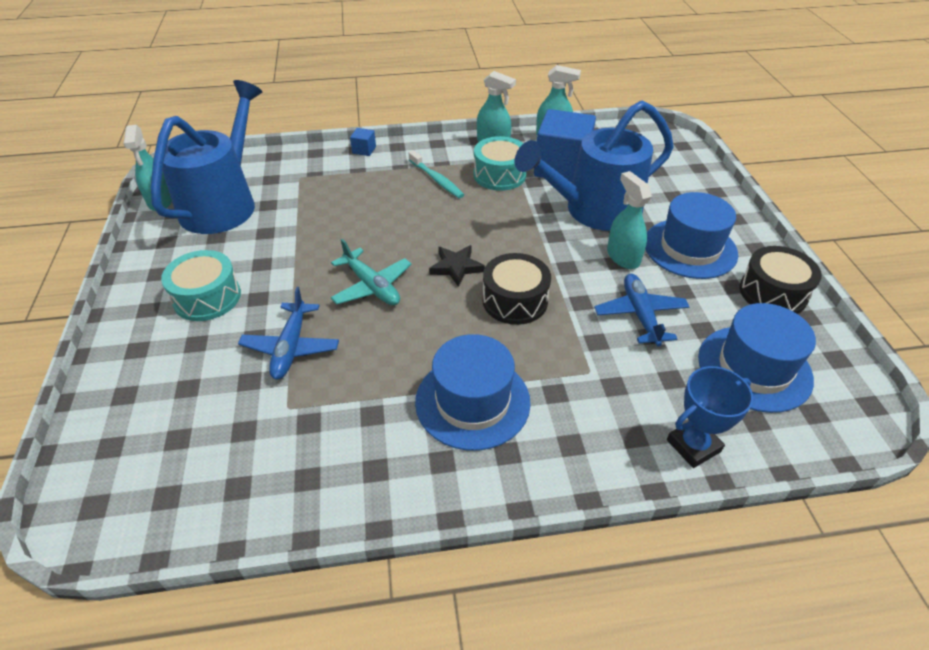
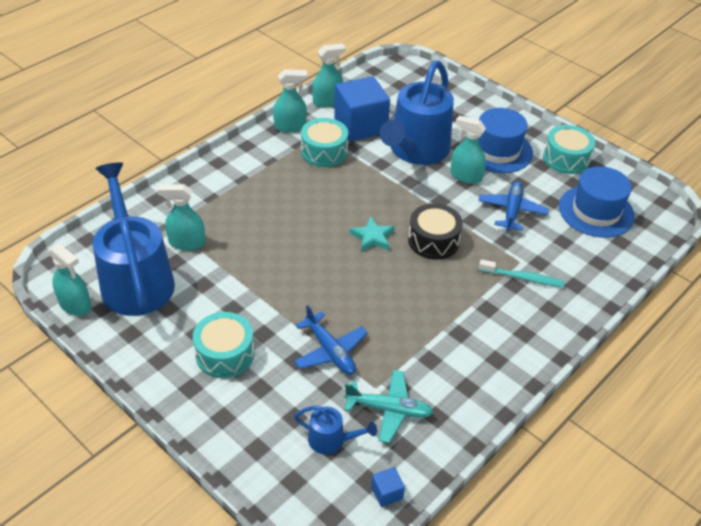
camera: 40 degrees left, 0 degrees up
turquoise plane [330,239,411,305] -> turquoise plane moved to [344,370,434,443]
blue cube [350,128,376,156] -> blue cube moved to [371,467,405,507]
turquoise toothbrush [409,150,464,198] -> turquoise toothbrush moved to [479,259,565,287]
blue hat [415,334,531,451] -> none
black star [429,245,485,287] -> turquoise star [350,216,395,252]
blue plane [594,274,690,346] -> blue plane turned 60 degrees clockwise [478,181,549,231]
blue trophy [667,366,753,468] -> none
black drum [739,246,822,314] -> turquoise drum [543,125,595,174]
none -> turquoise spray bottle [157,184,205,251]
none -> blue watering can [294,406,377,454]

